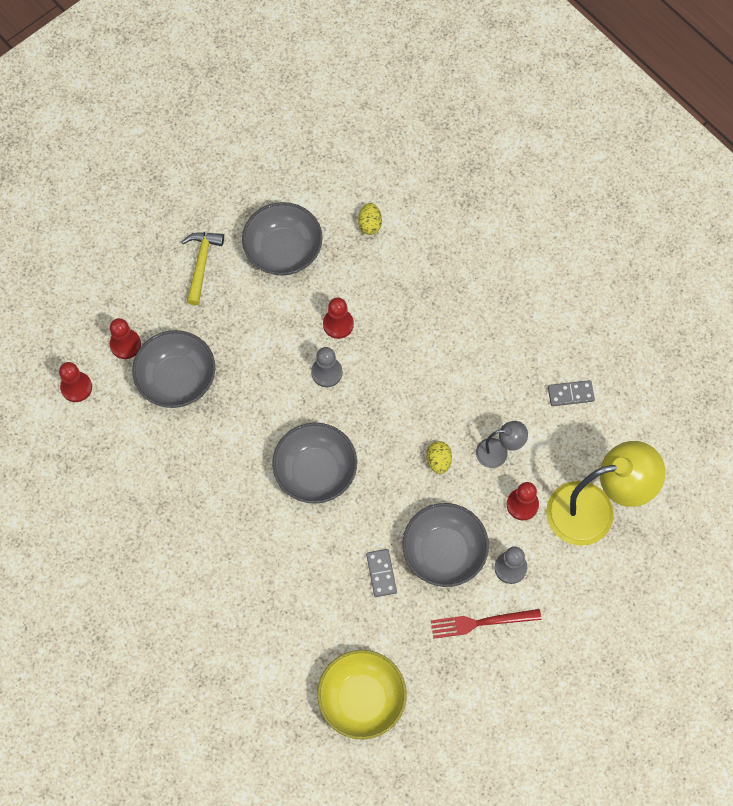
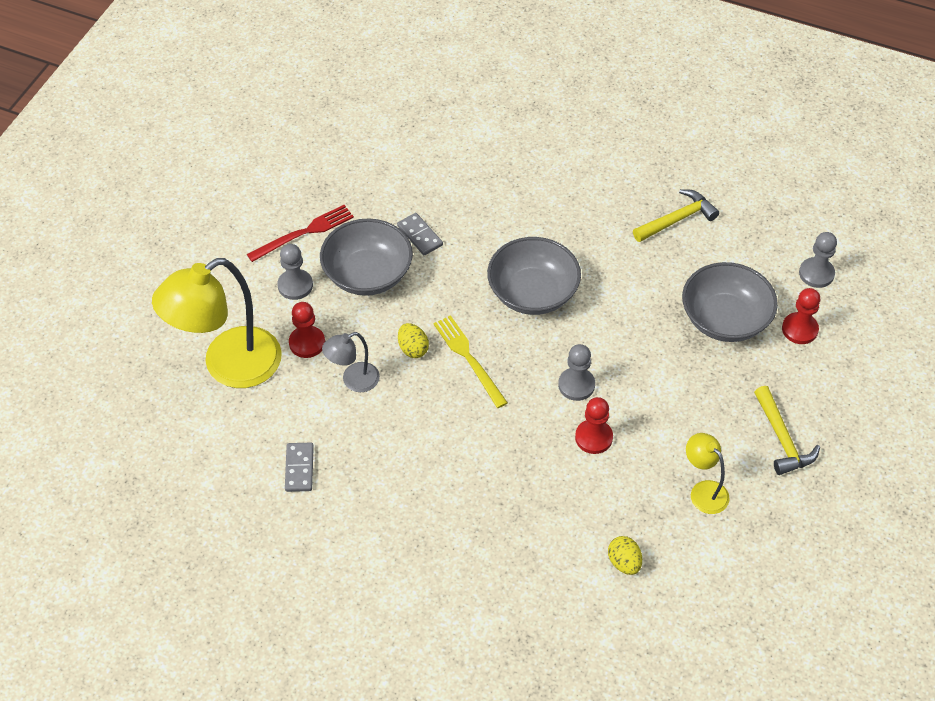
camera: 155 degrees right, 15 degrees down
red pawn [59,362,92,402] -> grey pawn [799,232,837,288]
grey bowl [242,202,323,276] -> yellow lamp [686,433,730,514]
yellow bowl [317,650,407,739] -> none
grey domino [548,380,595,406] -> grey domino turned 60 degrees counterclockwise [285,443,314,492]
none -> yellow fork [433,315,508,408]
none -> yellow hammer [633,189,719,242]

